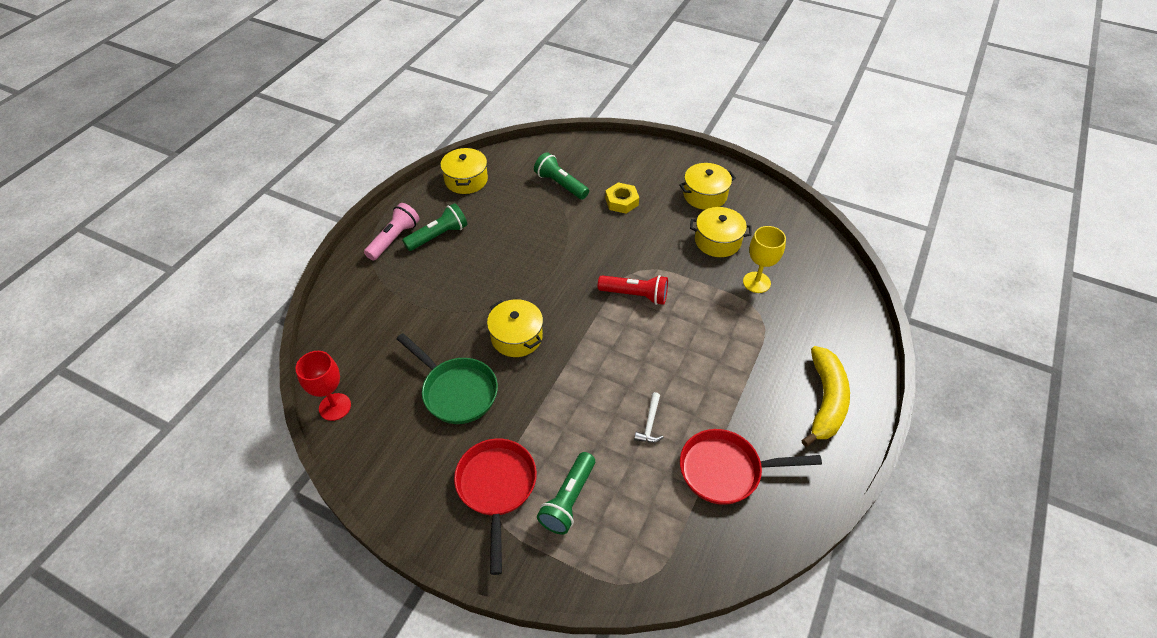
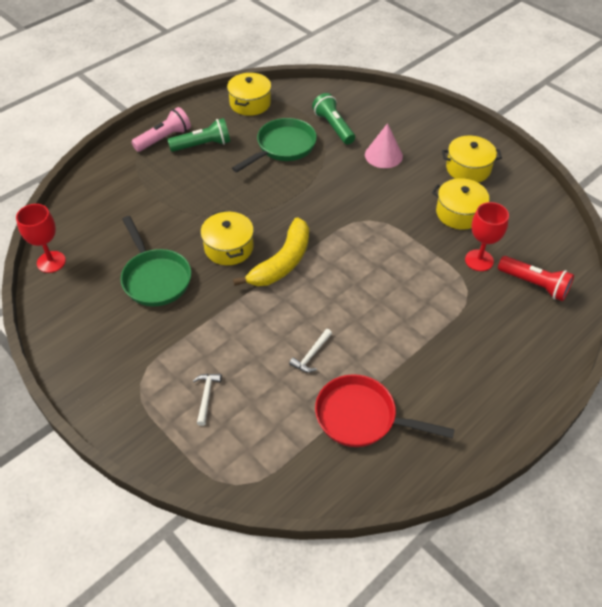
camera: 20 degrees right, 0 degrees up
red pan [454,439,537,575] -> none
green flashlight [537,452,595,535] -> white hammer [193,374,222,426]
red flashlight [598,275,668,305] -> red flashlight moved to [498,256,574,301]
yellow nut [605,182,639,214] -> pink cone [365,123,403,168]
yellow goblet [743,226,786,293] -> red goblet [465,202,509,271]
yellow banana [801,346,850,447] -> yellow banana moved to [233,217,309,286]
none -> green pan [232,118,317,172]

